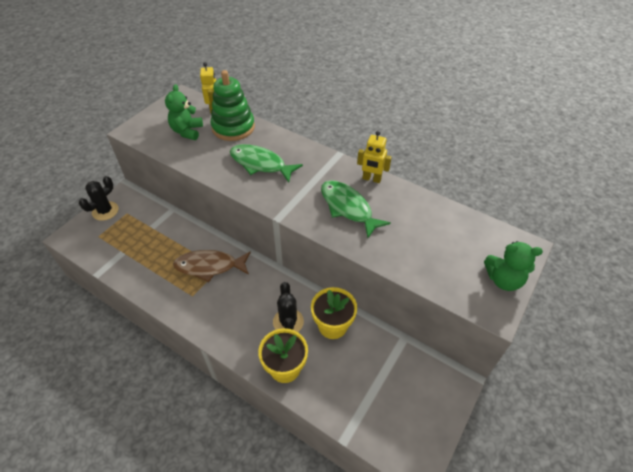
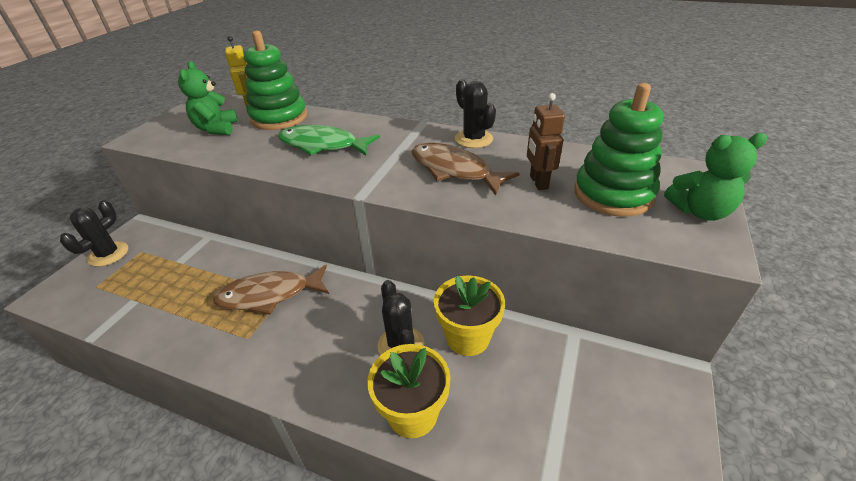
camera: 10 degrees left, 10 degrees down
green fish [321,180,391,238] -> brown fish [412,143,520,196]
yellow robot [357,131,392,183] -> black cactus [455,79,496,148]
none -> brown robot [527,93,565,190]
none -> green stacking toy [574,83,663,217]

